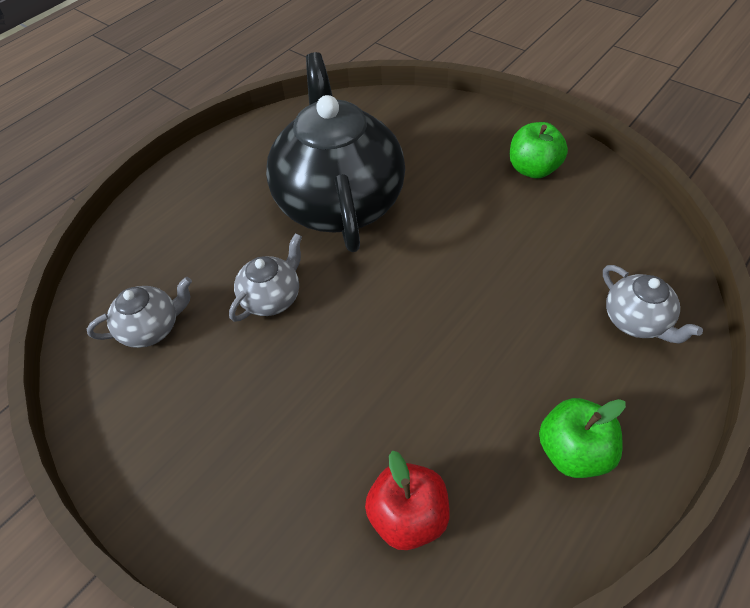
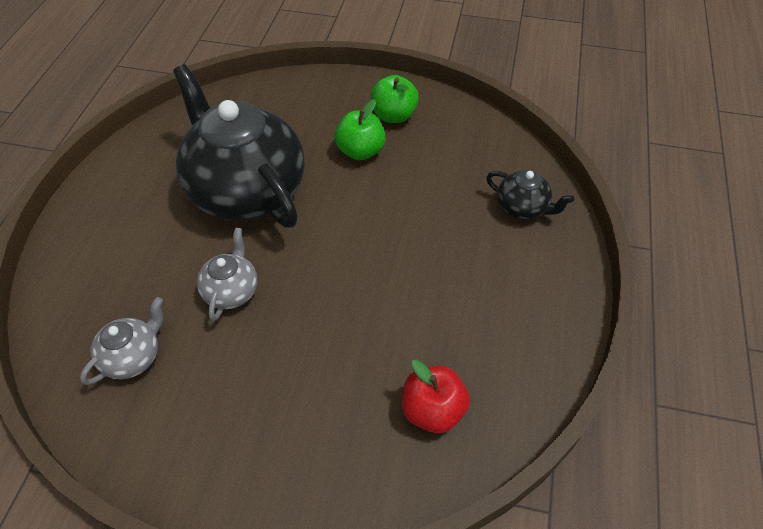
camera: 30 degrees left, 0 degrees up
green apple [539,398,626,478] -> green apple moved to [335,99,386,160]
grey teapot [603,265,703,344] -> black teapot [486,170,574,220]

